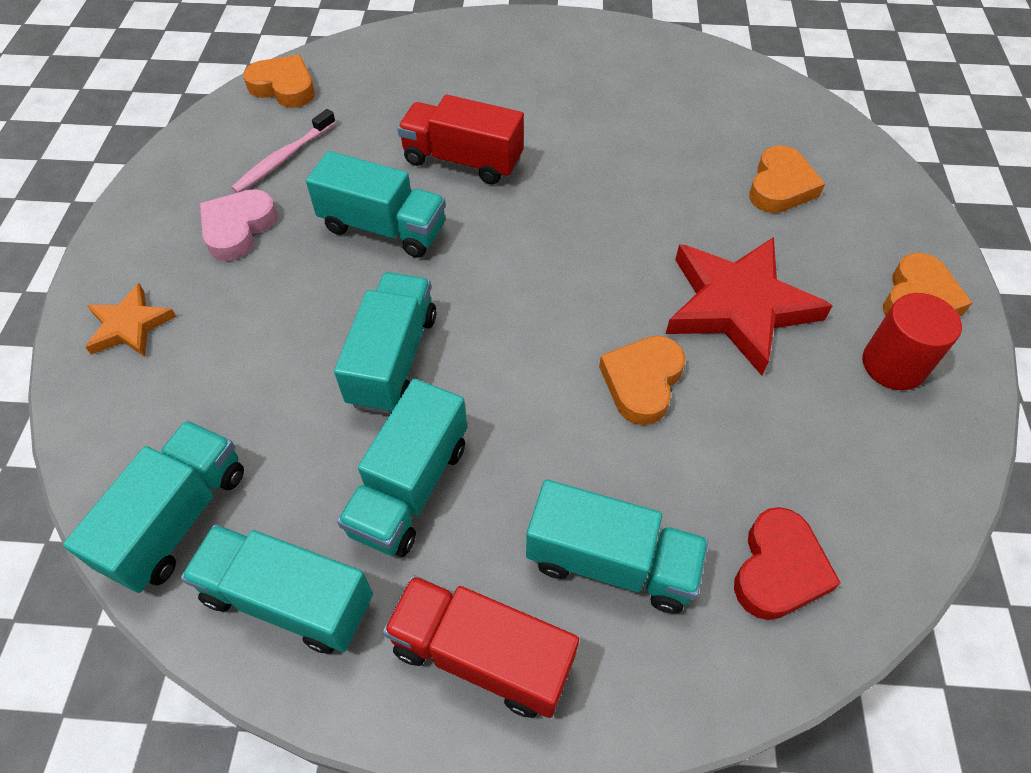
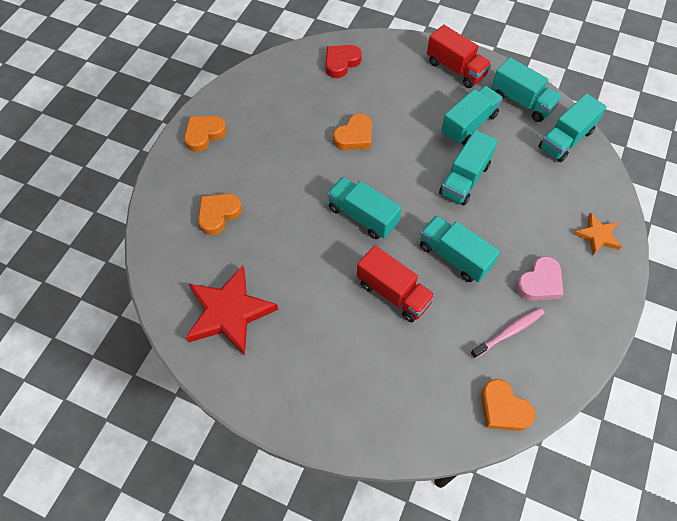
camera: 160 degrees left, 5 degrees up
turquoise truck [526,480,708,614] -> turquoise truck moved to [327,177,402,239]
red star [666,237,833,376] -> red star moved to [186,265,278,356]
red cylinder [862,293,962,390] -> none

